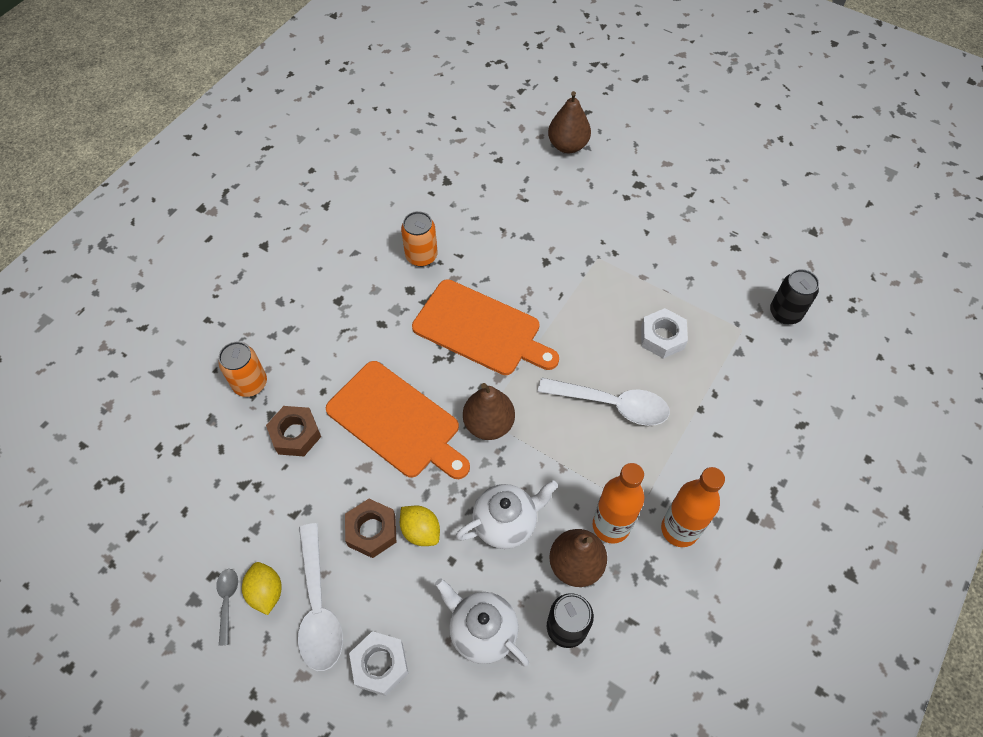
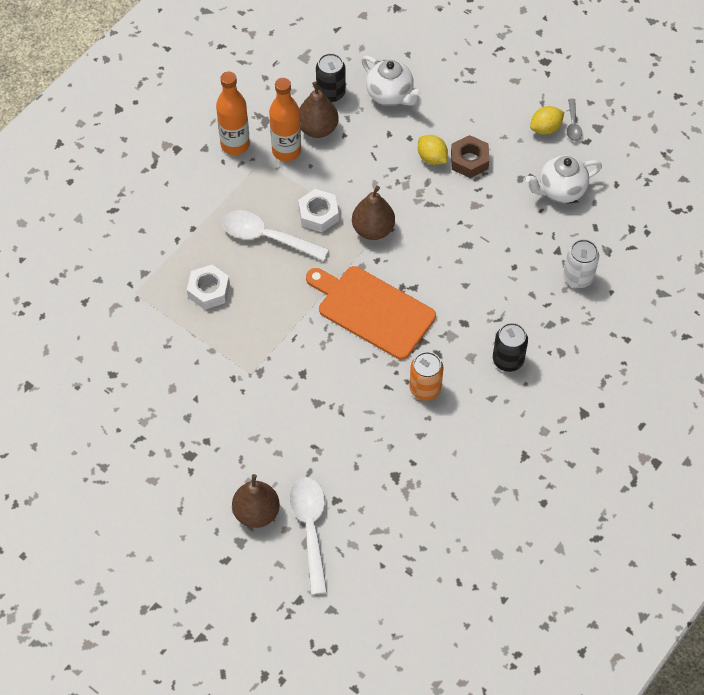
camera: 175 degrees left, 0 degrees up
orange can [218,342,267,397] -> white can [563,239,599,288]
yellow lemon [242,562,282,615] -> yellow lemon turned 75 degrees clockwise [530,106,564,135]
brown nut [266,406,321,456] -> none
white spoon [298,523,343,671] -> white spoon moved to [289,477,327,595]
orange cutting board [326,361,470,479] -> none
white nut [349,631,409,696] -> white nut moved to [298,189,339,232]
white teapot [456,480,558,549] -> white teapot moved to [526,155,602,203]
black can [770,269,819,324] -> black can moved to [493,323,528,372]

